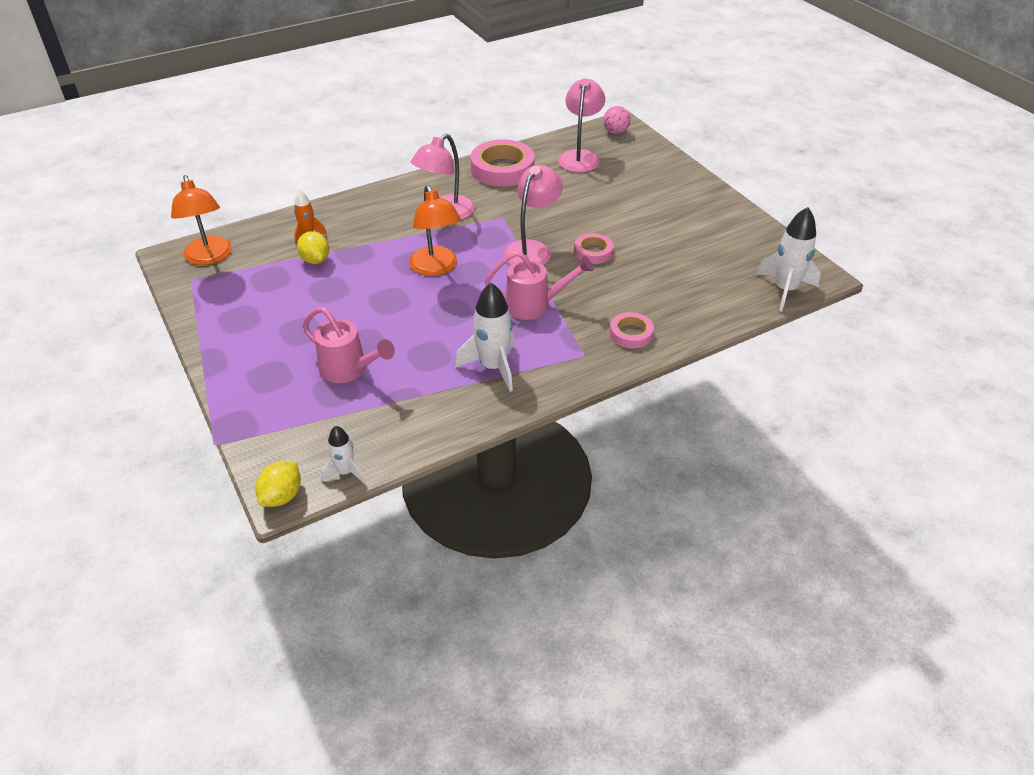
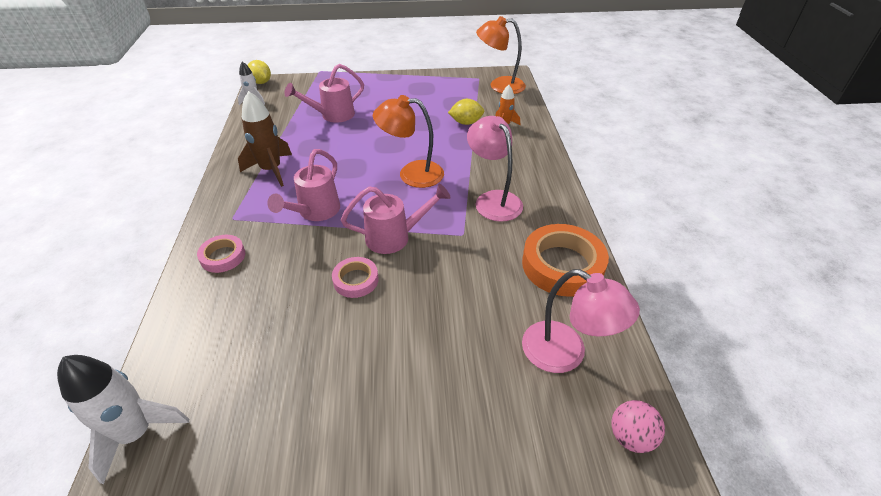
camera: 115 degrees right, 0 degrees up
white rocket [455,283,515,392] -> brown rocket [238,91,292,187]
pink tape [470,140,535,187] -> orange tape [522,224,609,297]
pink lamp [504,165,563,265] -> pink watering can [341,184,451,254]

